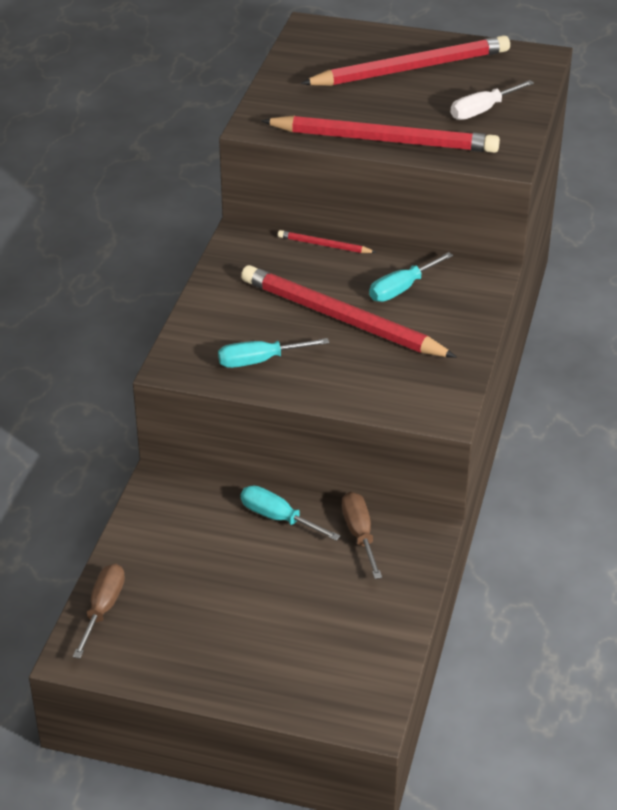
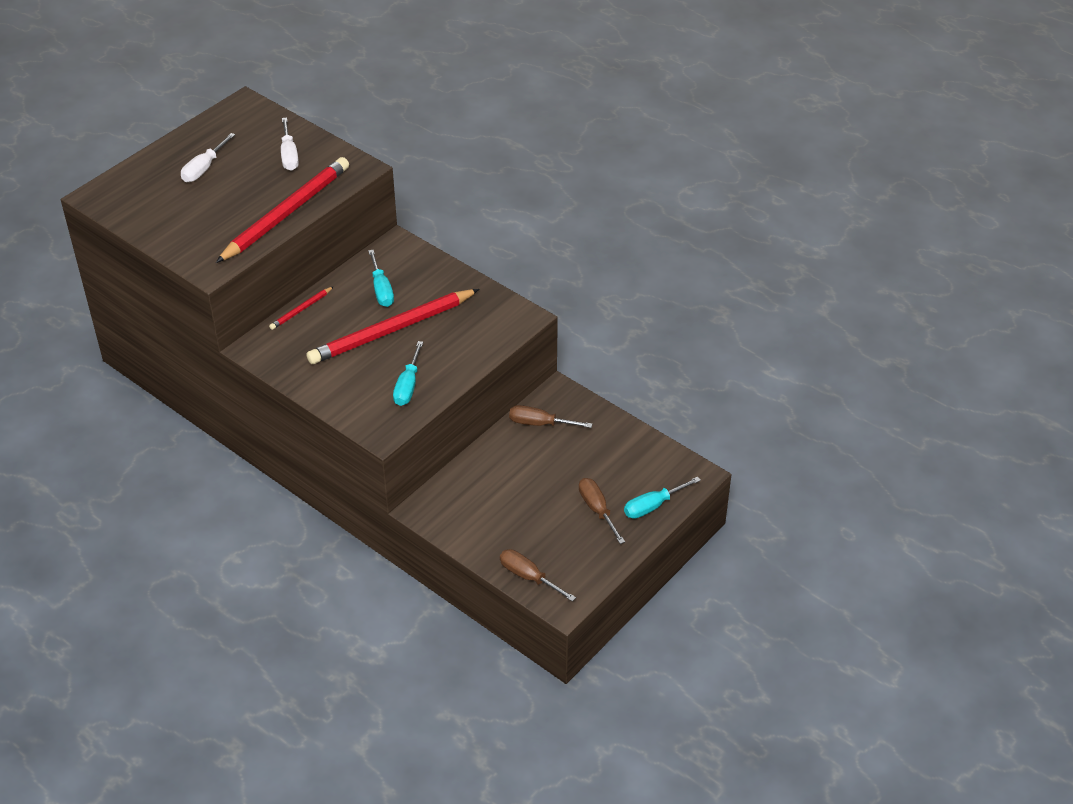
camera: 65 degrees left, 5 degrees up
turquoise screwdriver [241,485,341,541] -> turquoise screwdriver moved to [624,477,701,519]
red pencil [300,35,510,86] -> white screwdriver [181,133,235,182]
none -> brown screwdriver [579,478,625,544]

